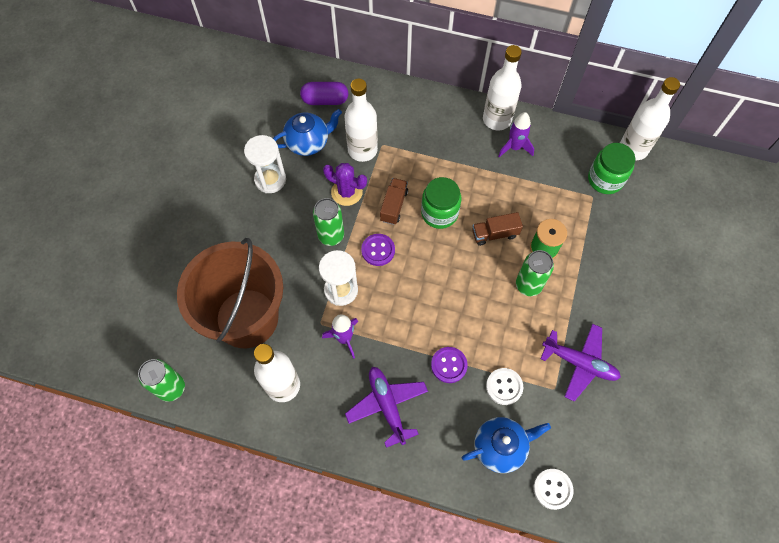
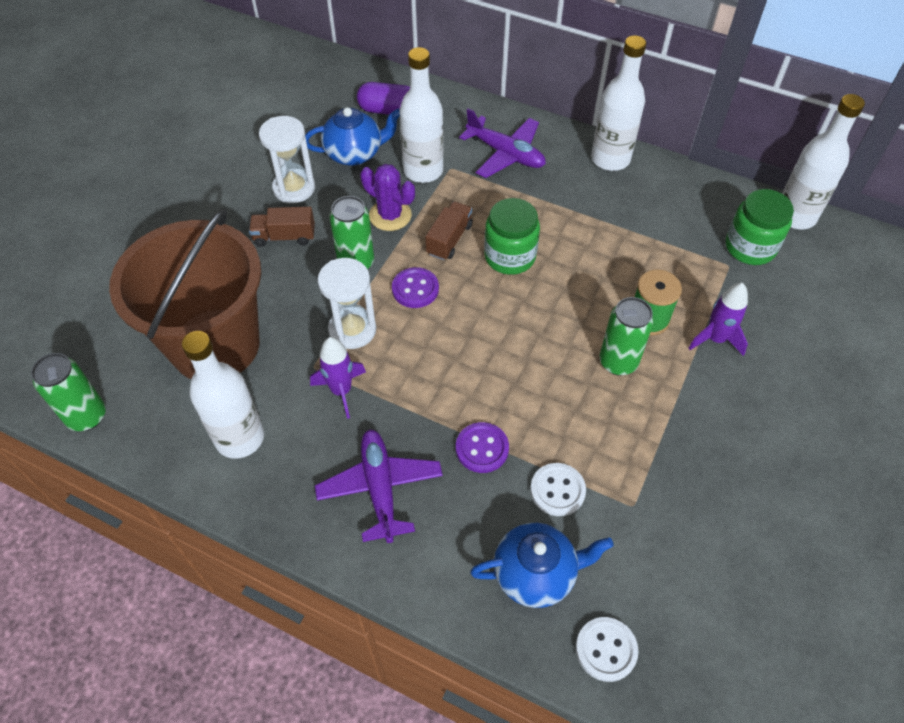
camera: 10 degrees right, 10 degrees down
brown truck [472,212,523,246] -> brown truck moved to [249,207,315,247]
purple rocket [498,112,534,157] -> purple rocket moved to [688,283,748,356]
purple plane [540,324,621,401] -> purple plane moved to [459,108,546,178]

